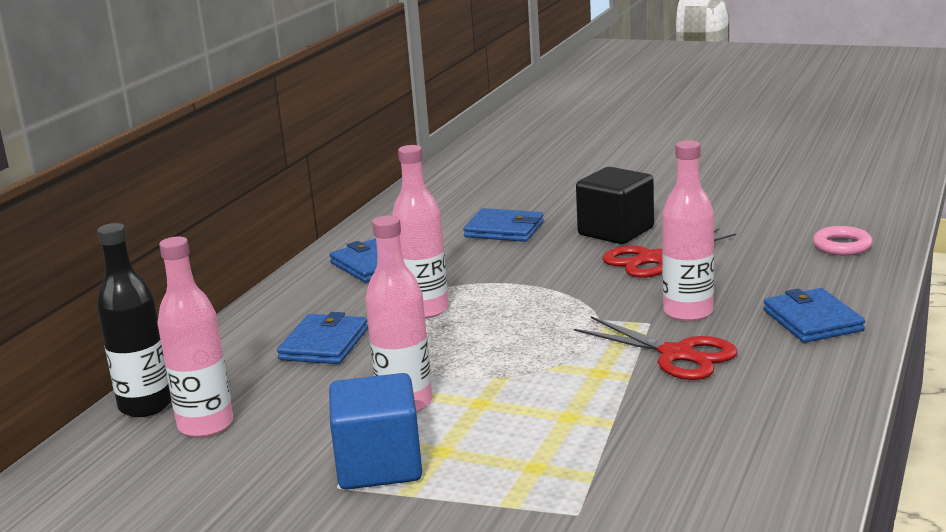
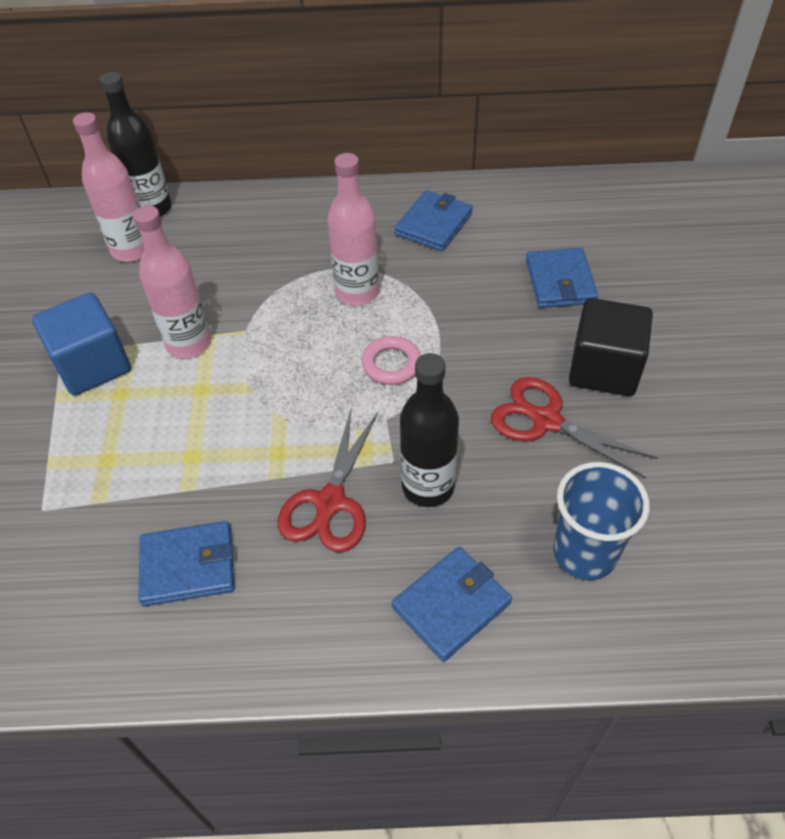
camera: 65 degrees right, 30 degrees up
blue wallet [277,312,368,364] -> blue wallet moved to [139,521,234,606]
pink bottle [662,140,714,321] -> black bottle [400,353,459,507]
pink ring [813,226,873,255] -> pink ring moved to [361,336,421,385]
none -> blue cup [553,462,650,580]

